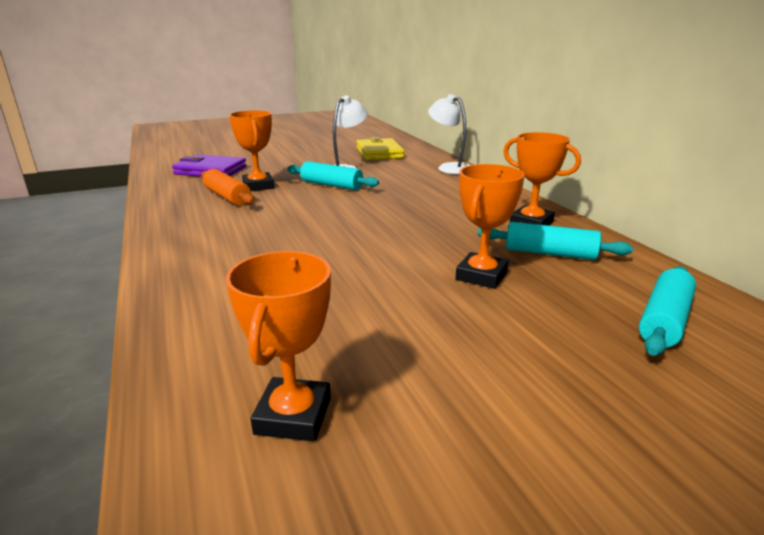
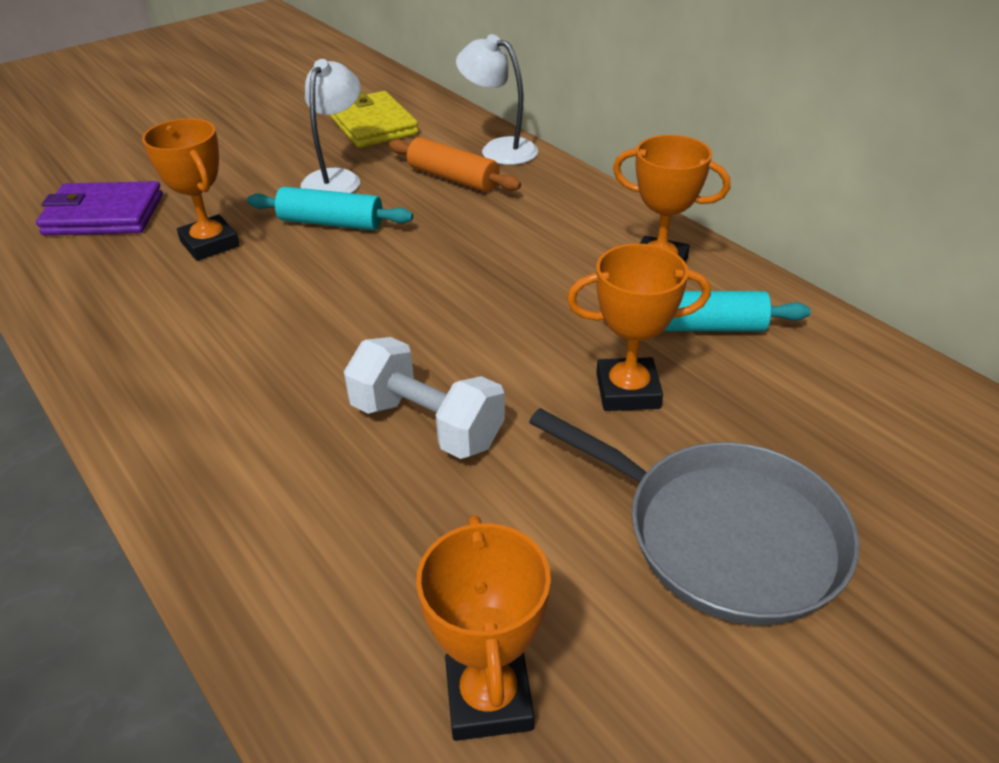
camera: 15 degrees left, 15 degrees up
orange rolling pin [201,169,255,206] -> orange rolling pin moved to [389,137,521,192]
orange trophy [456,164,525,289] -> orange trophy turned 75 degrees clockwise [567,244,711,411]
turquoise rolling pin [639,266,696,356] -> none
none -> white dumbbell [344,337,505,459]
none -> grey pan [529,408,860,625]

